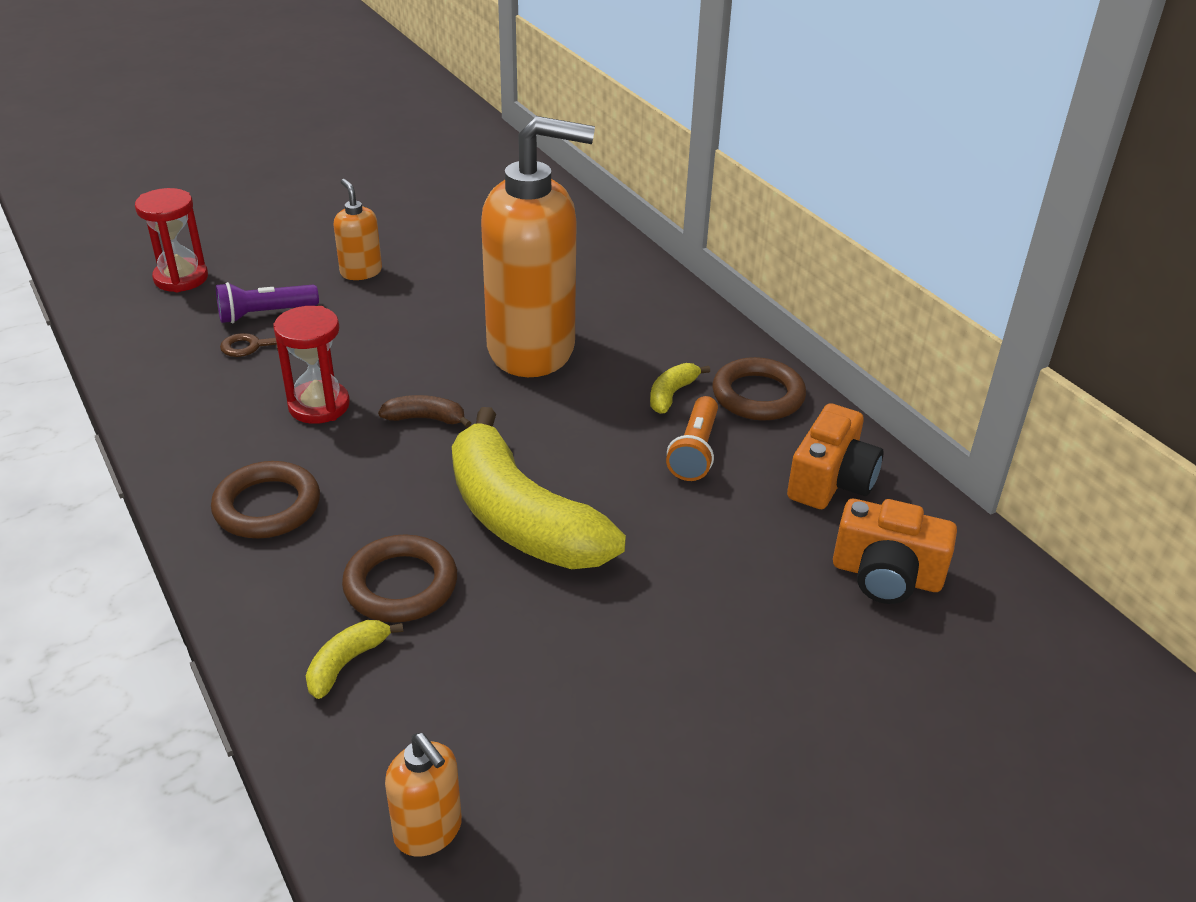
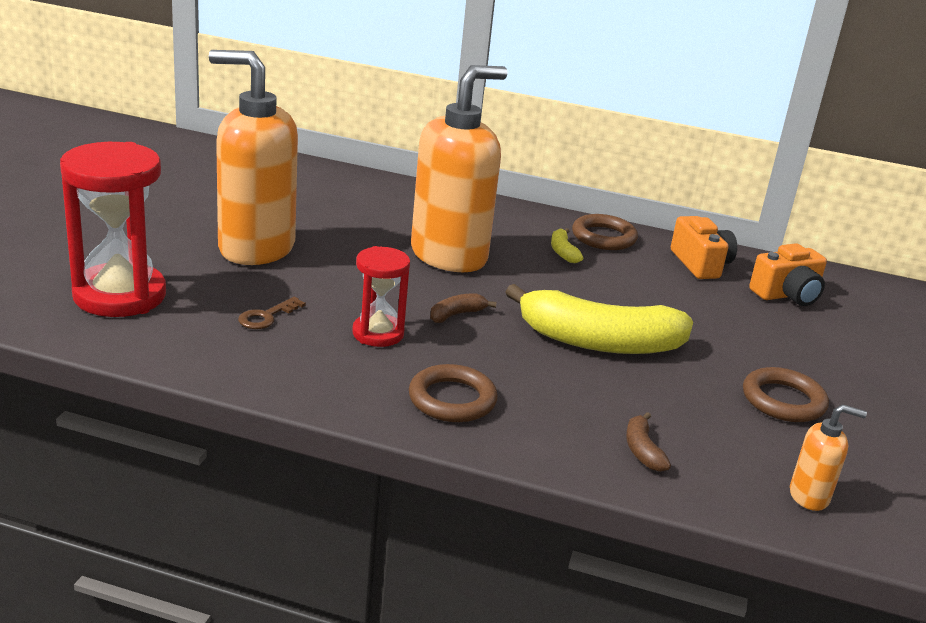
camera: 45 degrees left, 10 degrees down
red hourglass [135,188,208,292] -> red hourglass [60,142,166,317], size x1.75
purple flashlight [216,282,319,323] -> none
yellow banana [306,620,403,699] -> brown banana [626,412,671,472]
orange soap dispenser [334,179,382,280] -> orange soap dispenser [209,50,298,265], size x2.37
brown ring [342,534,457,623] -> brown ring moved to [743,367,829,422]
orange flashlight [666,396,718,481] -> none

